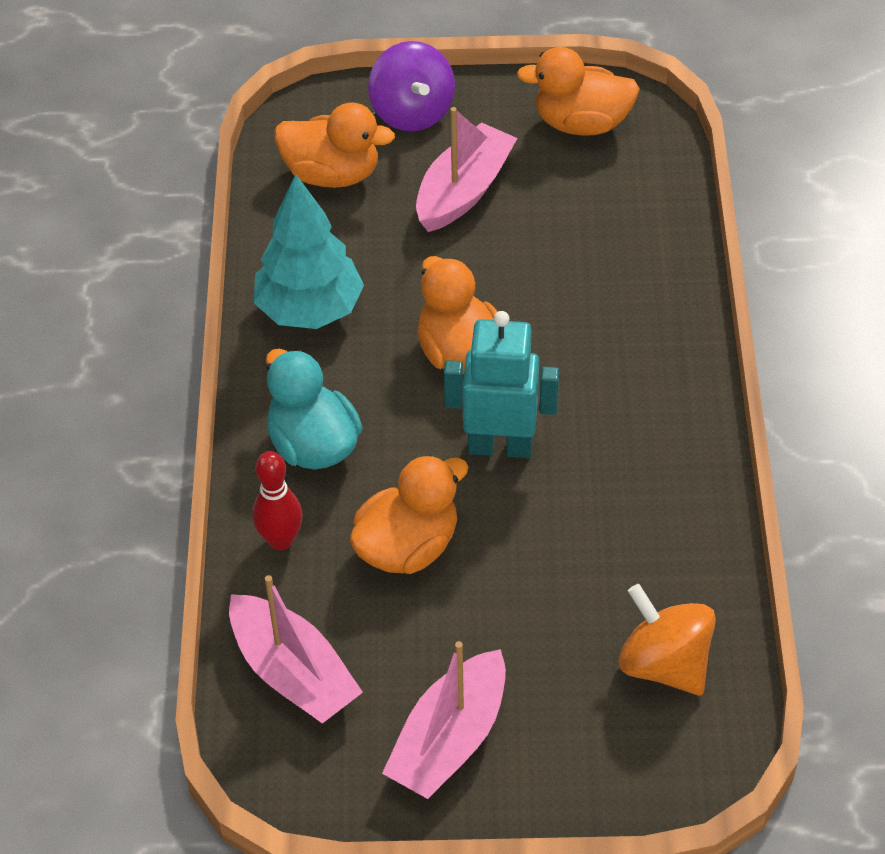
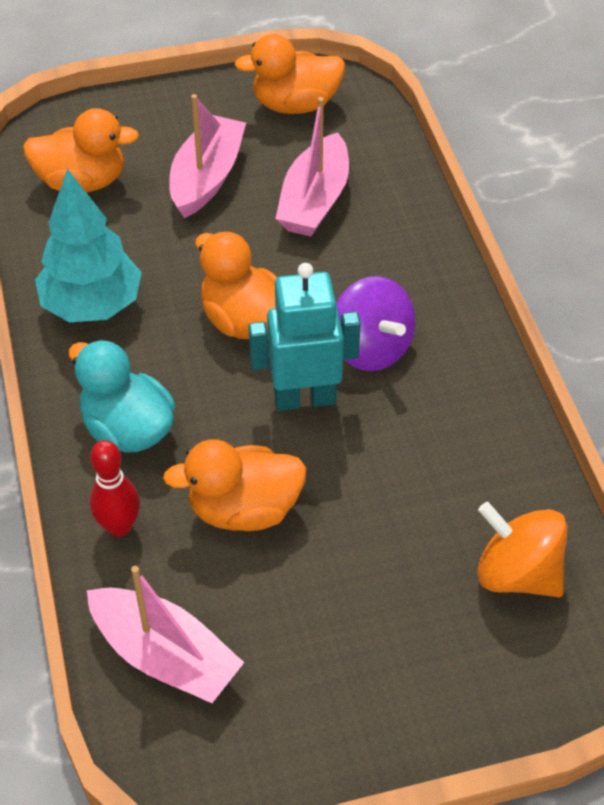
camera: 15 degrees left, 0 degrees up
orange duck [350,455,469,574] -> orange duck turned 135 degrees counterclockwise [163,439,307,531]
purple spinning top [368,41,455,132] -> purple spinning top moved to [336,276,415,371]
pink boat [382,641,506,799] -> pink boat moved to [275,97,349,236]

